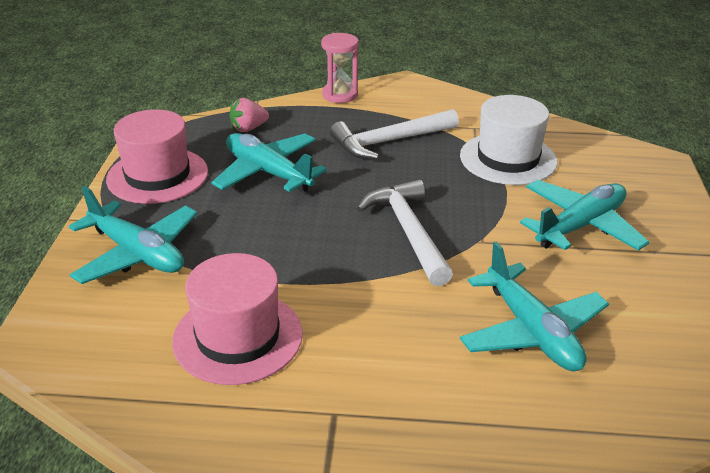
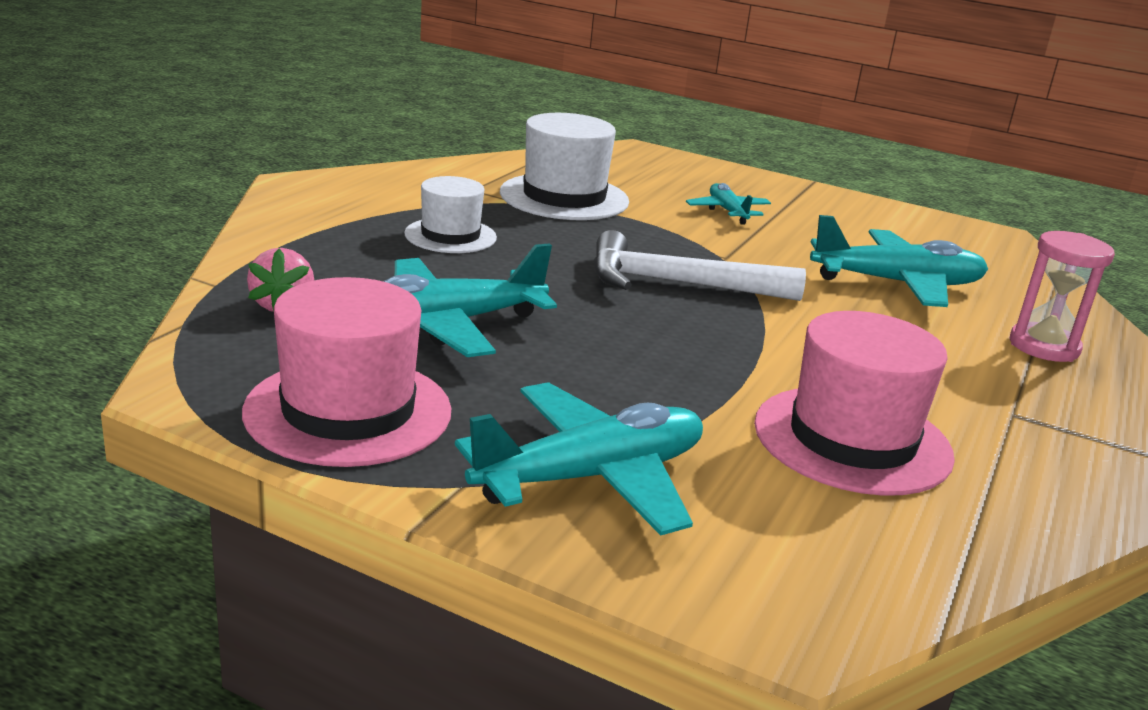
camera: 70 degrees left, 10 degrees down
pink hourglass [321,33,358,103] -> pink hourglass moved to [1010,231,1115,362]
white hammer [330,109,459,159] -> white hat [404,176,497,253]
turquoise plane [520,180,650,251] -> turquoise plane [686,183,771,225], size x0.54

